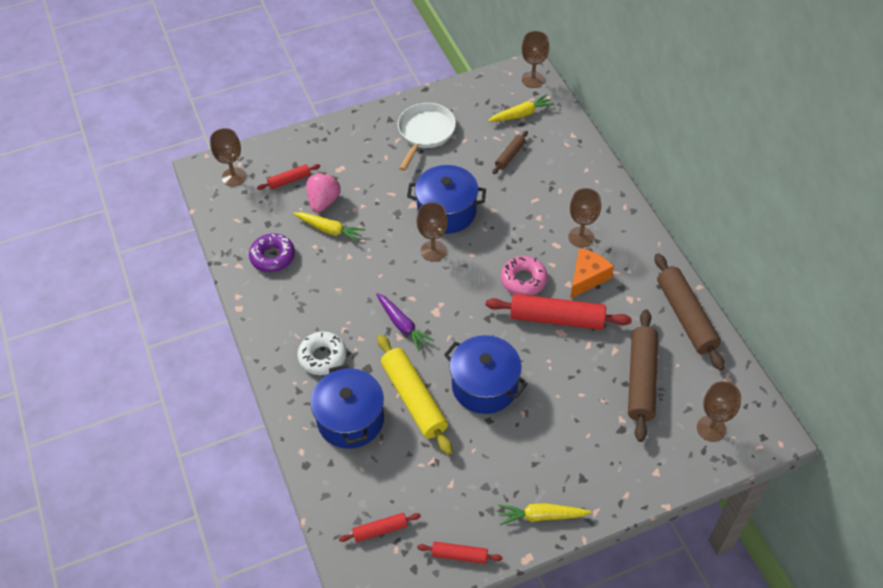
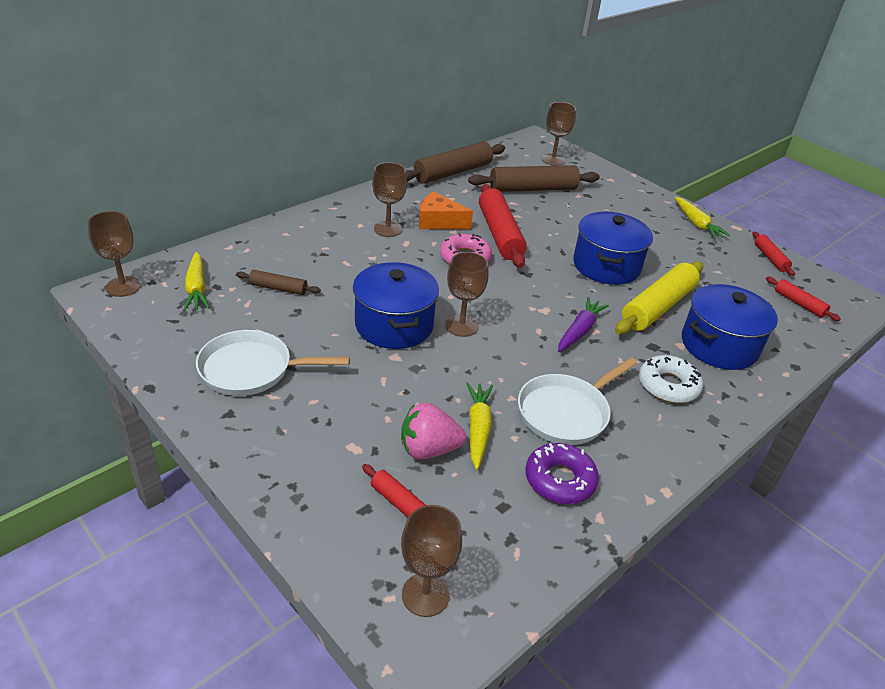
camera: 115 degrees left, 15 degrees down
yellow carrot [488,94,555,122] -> yellow carrot turned 150 degrees counterclockwise [184,252,210,311]
none -> white pan [518,357,638,445]

